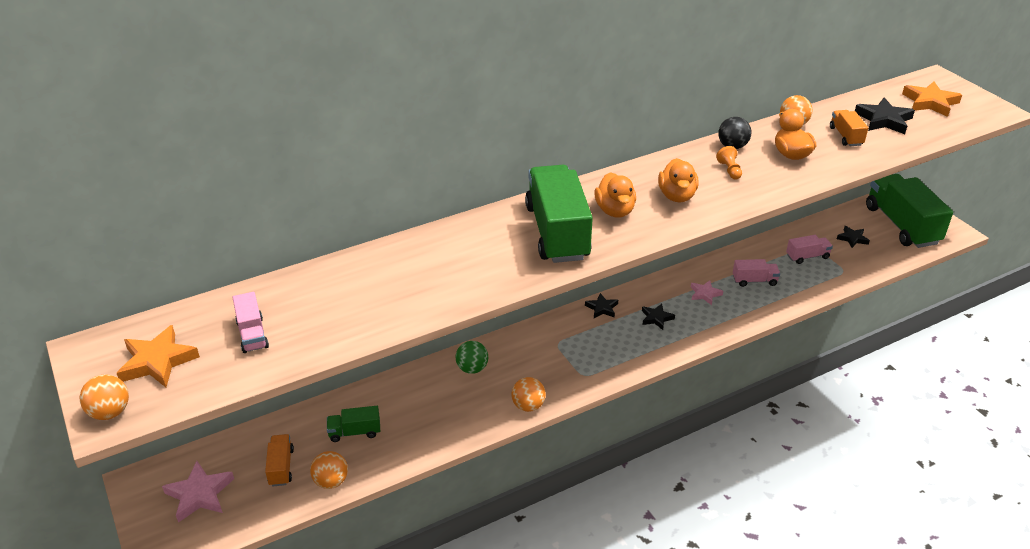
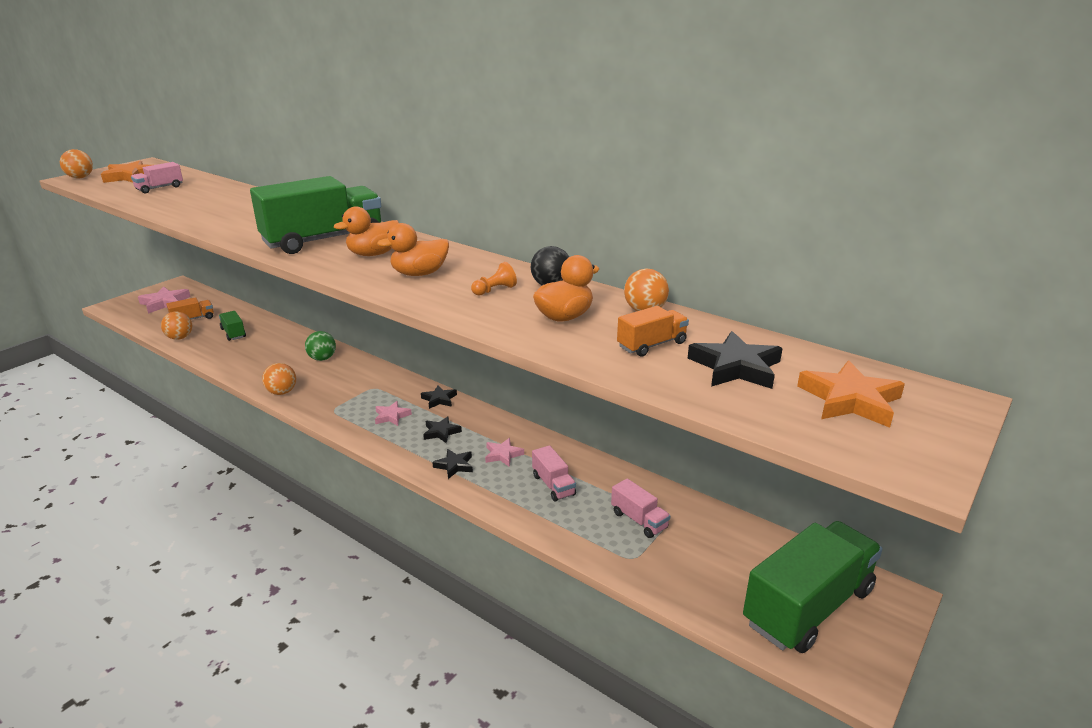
camera: 65 degrees right, 10 degrees down
black star [837,226,870,248] -> black star moved to [432,449,473,479]
none -> pink star [375,401,412,426]

